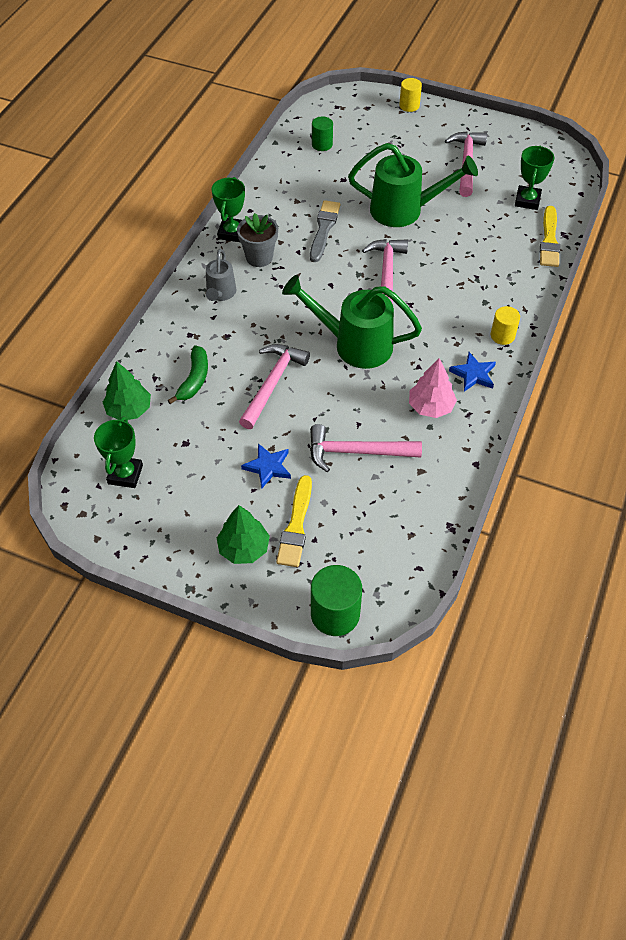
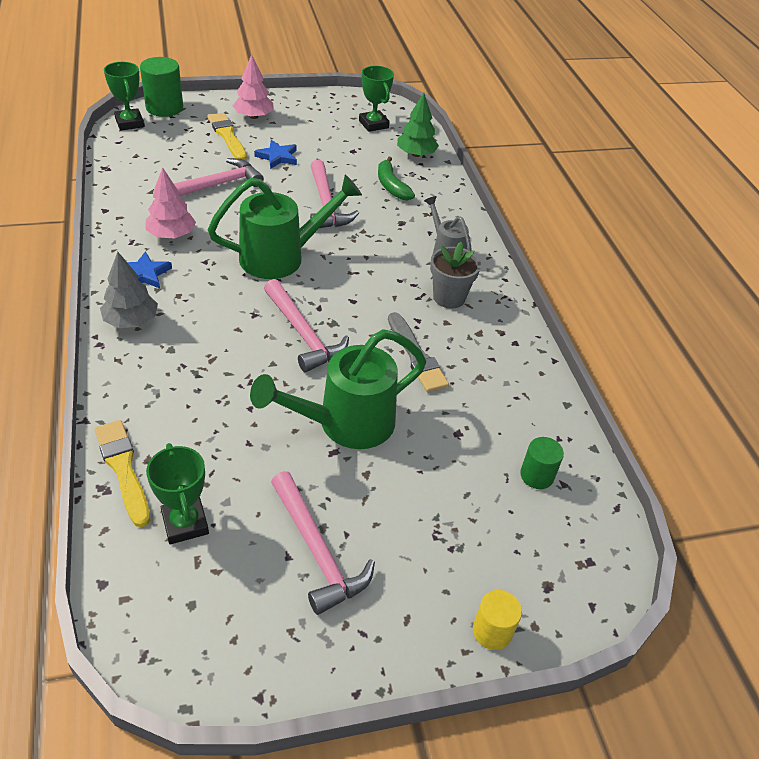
camera: 140 degrees right, 10 degrees down
green trophy [212,177,245,242] -> green trophy moved to [104,62,144,131]
green tree [217,505,270,564] -> pink tree [233,54,274,119]
yellow cylinder [491,306,520,345] -> grey tree [100,252,158,328]

